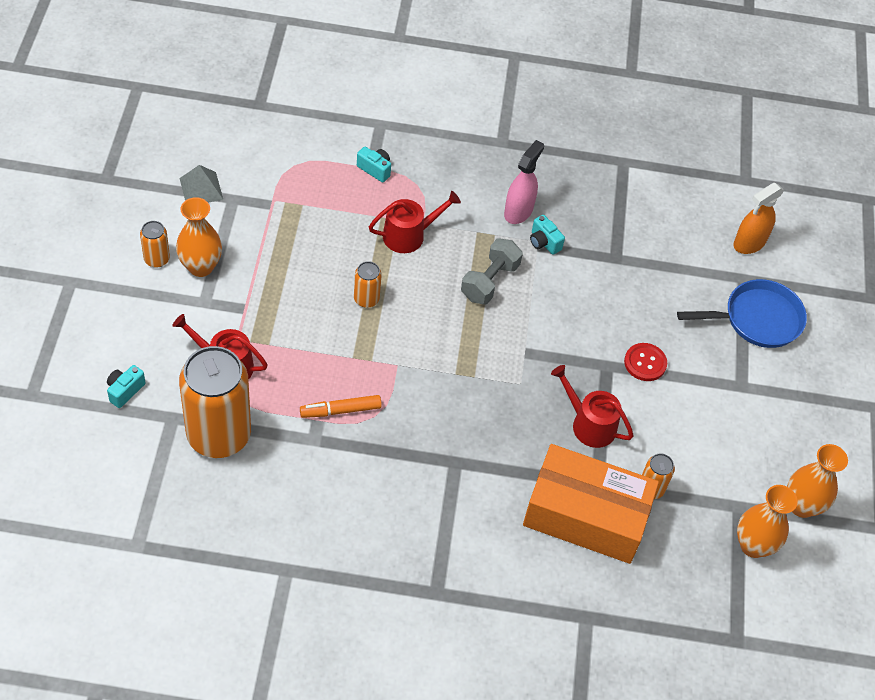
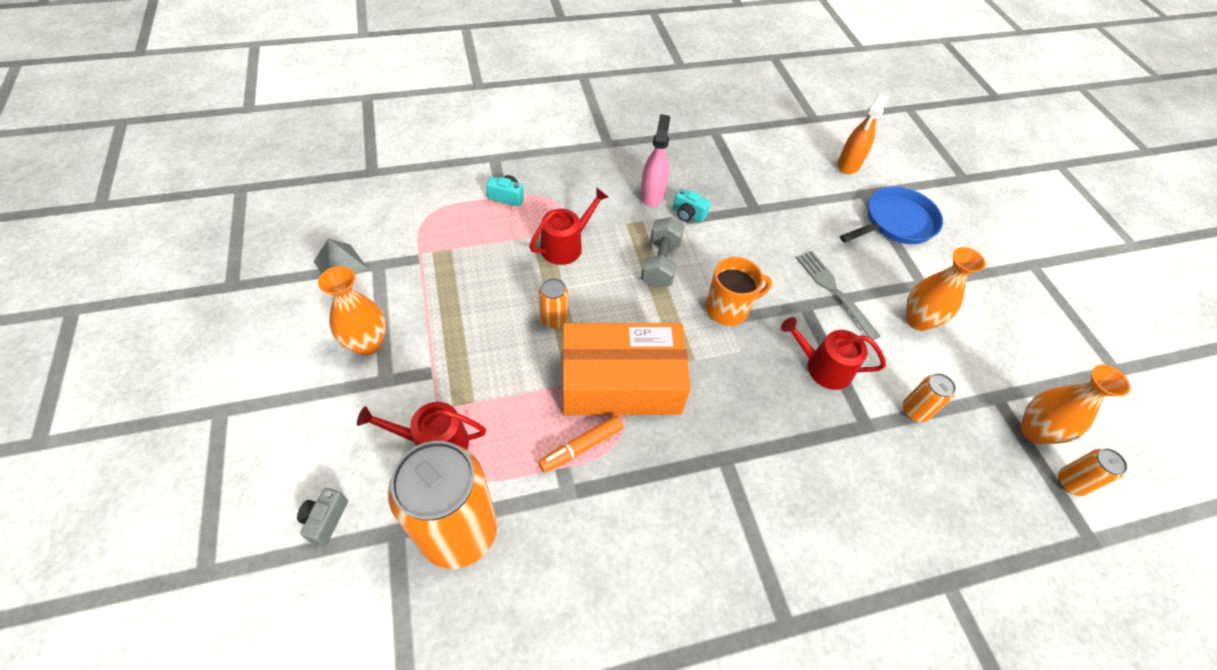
camera: 20 degrees left, 0 degrees up
turquoise camera [107,365,146,408] -> grey camera [297,488,348,546]
orange can [140,221,170,268] -> orange can moved to [1058,448,1128,496]
orange box [523,444,659,564] -> orange box moved to [562,323,691,416]
red button [624,343,667,381] -> grey fork [796,251,881,340]
orange vase [787,444,848,518] -> orange vase moved to [906,247,986,331]
none -> orange mug [706,257,772,326]

